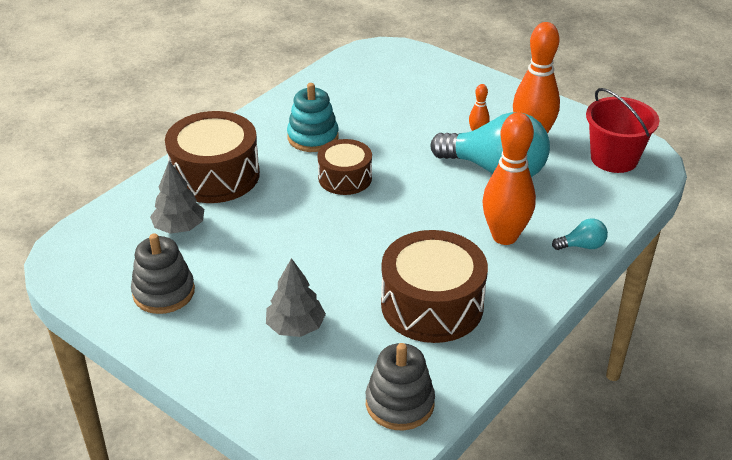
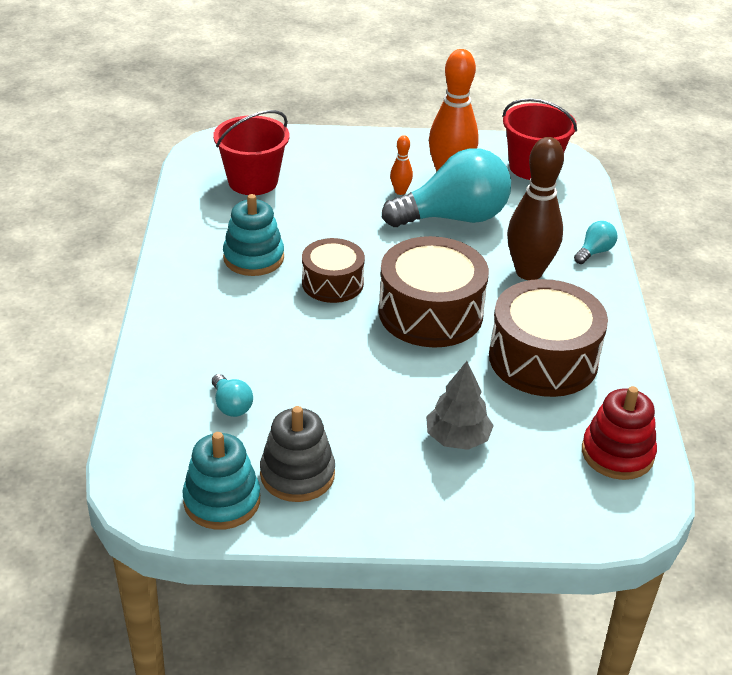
camera: 40 degrees left, 0 degrees up
grey tree [150,161,204,234] -> turquoise light bulb [212,374,253,417]
brown drum [165,111,260,203] -> brown drum moved to [379,236,489,348]
grey stacking toy [366,343,435,430] -> red stacking toy [582,386,657,480]
orange bowling pin [482,113,536,245] -> brown bowling pin [507,137,564,280]
none -> turquoise stacking toy [182,432,260,530]
none -> red bucket [213,110,289,195]

